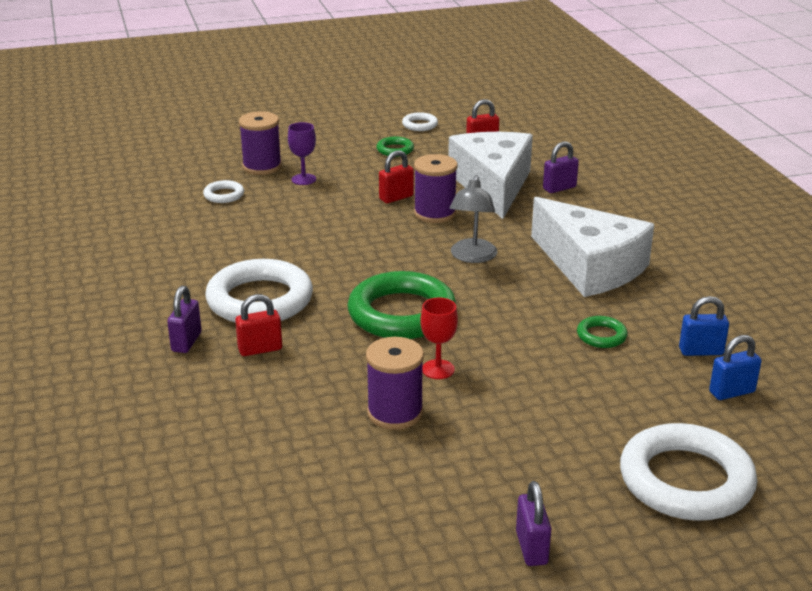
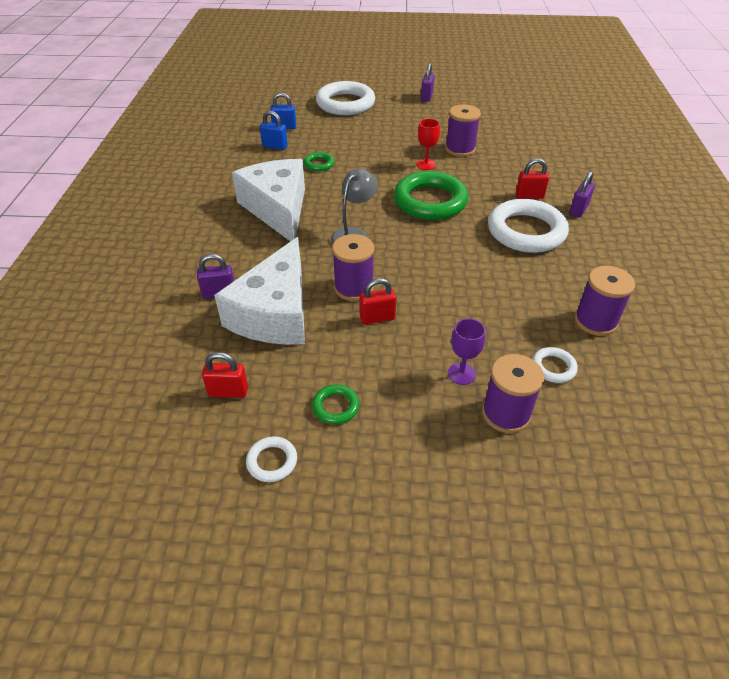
camera: 160 degrees left, 15 degrees up
none -> purple spool [574,266,635,336]

